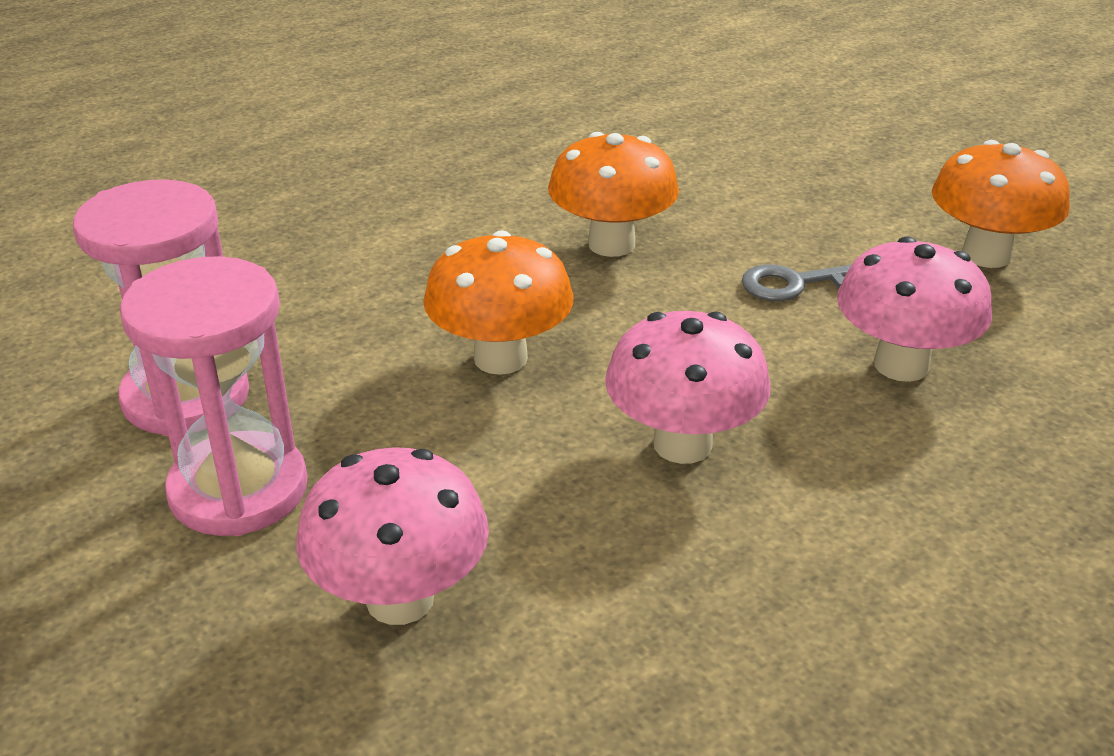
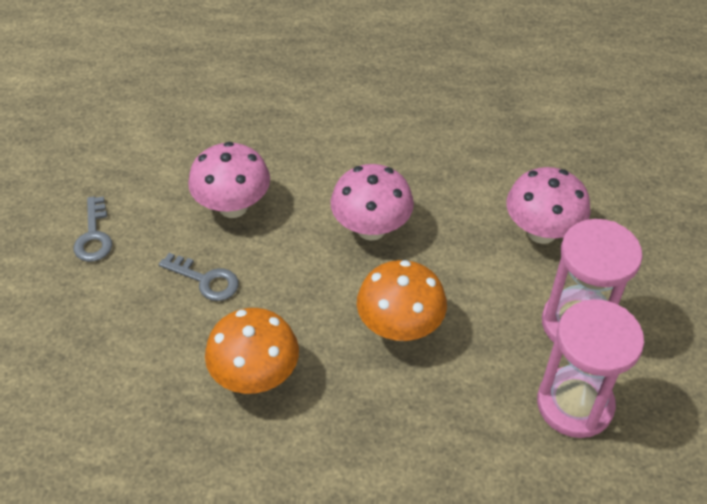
camera: 140 degrees left, 15 degrees up
orange mushroom [932,140,1070,268] -> grey key [74,196,112,262]

